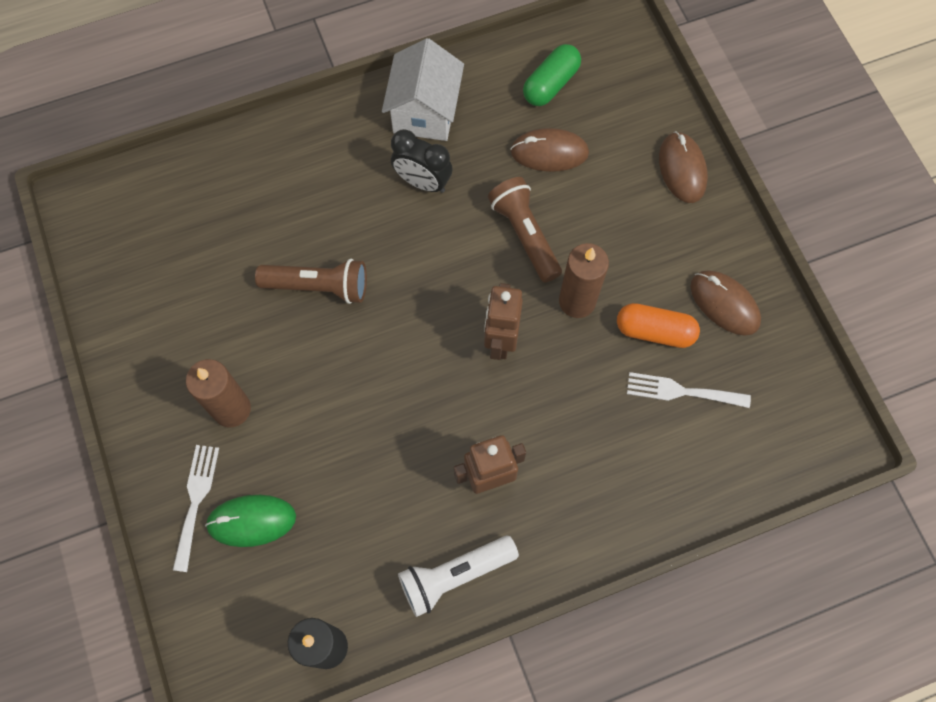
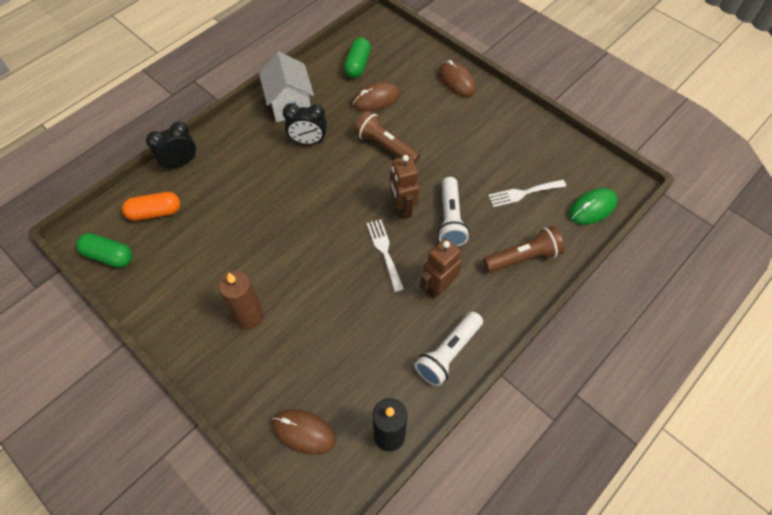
camera: 25 degrees left, 10 degrees down
white fork [173,445,219,572] -> white fork moved to [367,219,404,292]
green mouse [205,495,296,547] -> green mouse moved to [569,188,618,225]
brown flashlight [255,259,367,304] -> brown flashlight moved to [483,226,564,273]
brown candle [559,243,609,318] -> none
orange capsule [617,303,700,348] -> orange capsule moved to [122,192,181,221]
brown mouse [691,270,761,336] -> brown mouse moved to [272,409,336,455]
none -> green capsule [76,233,133,268]
none -> black clock [146,121,196,170]
none -> white flashlight [437,177,469,246]

